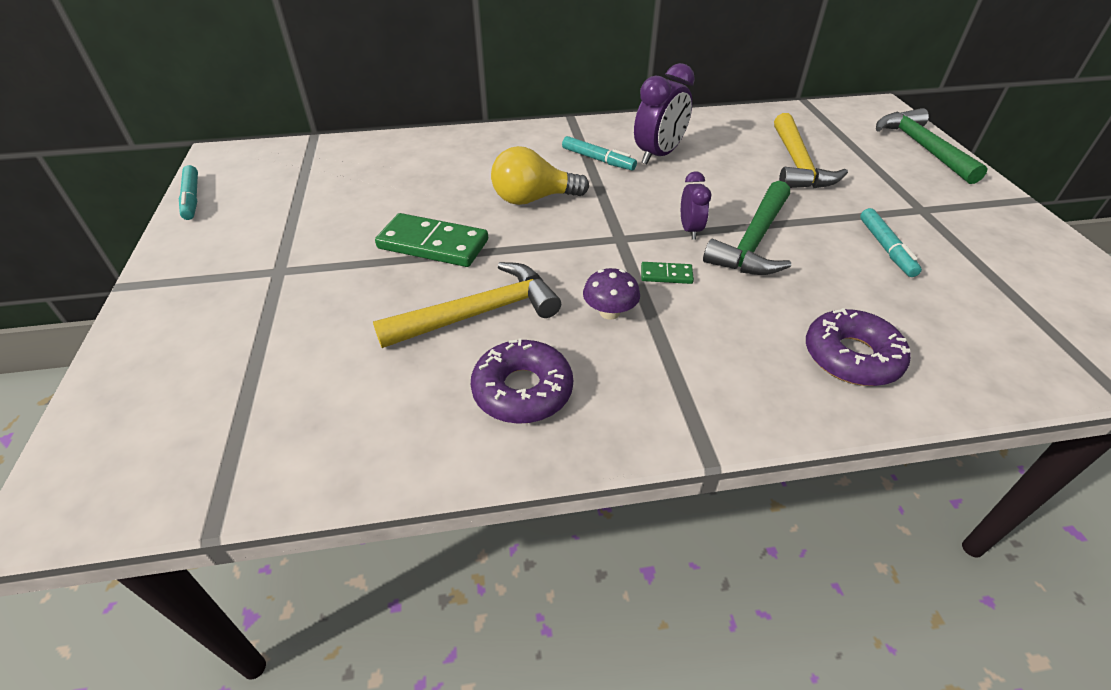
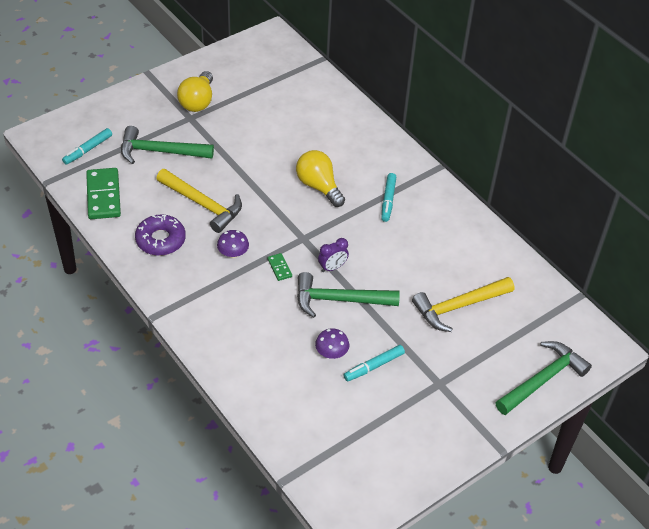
camera: 60 degrees right, 5 degrees up
turquoise marker [179,165,198,220] -> turquoise marker moved to [62,128,112,165]
green domino [375,213,488,267] -> green domino moved to [86,168,121,219]
purple clock [634,63,695,164] -> none
purple donut [806,308,911,386] -> none
none -> green hammer [121,126,214,164]
none -> yellow light bulb [177,71,213,112]
none -> purple mushroom [315,328,349,359]

